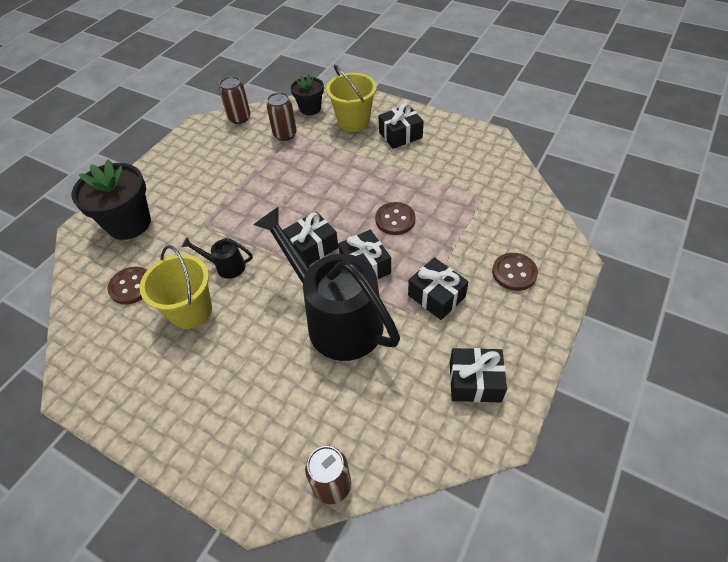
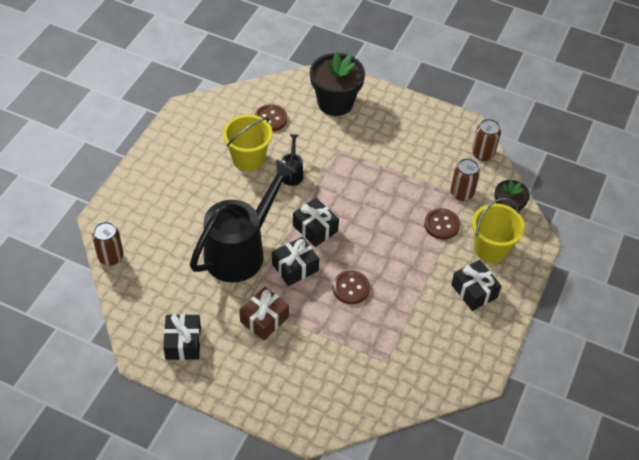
camera: 80 degrees right, 0 degrees up
black gift [408,257,469,320] -> brown gift [239,287,289,340]
brown button [492,253,538,291] -> brown button moved to [424,208,460,240]

